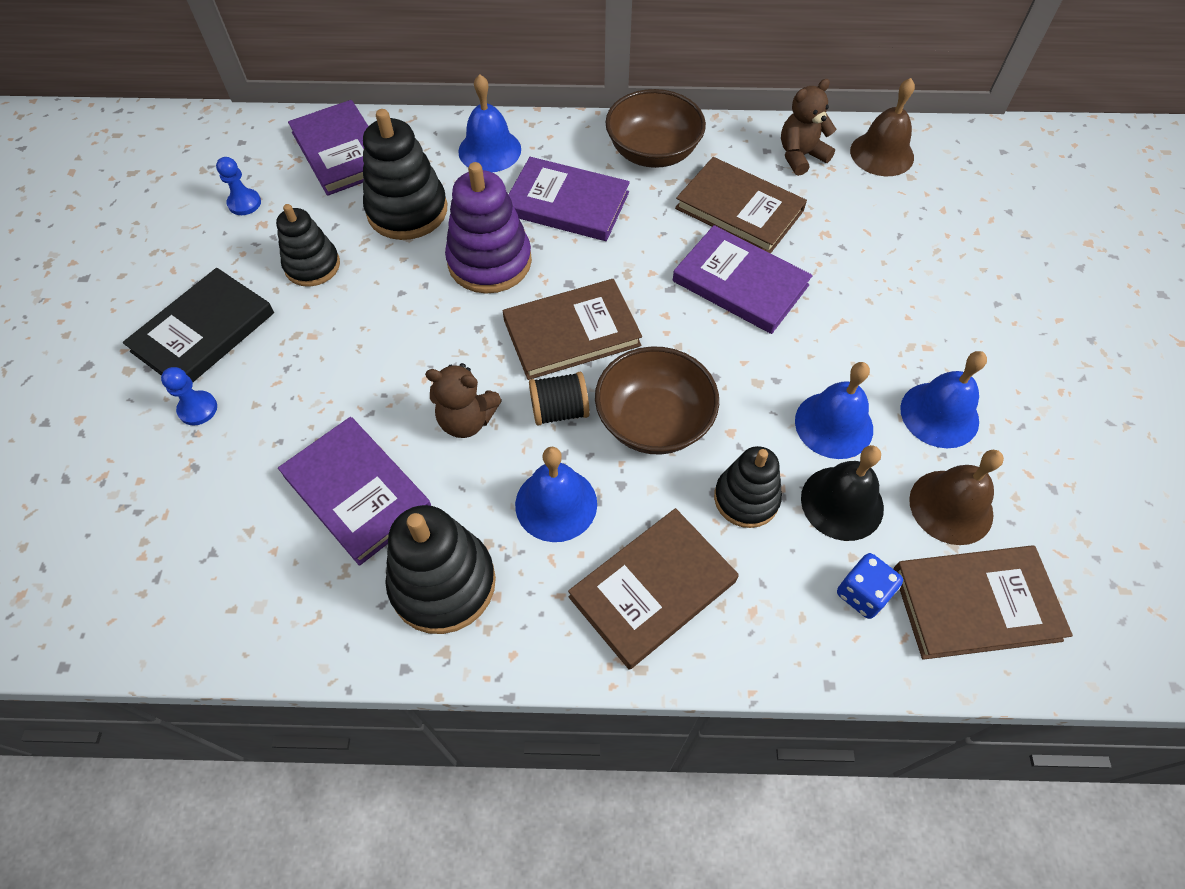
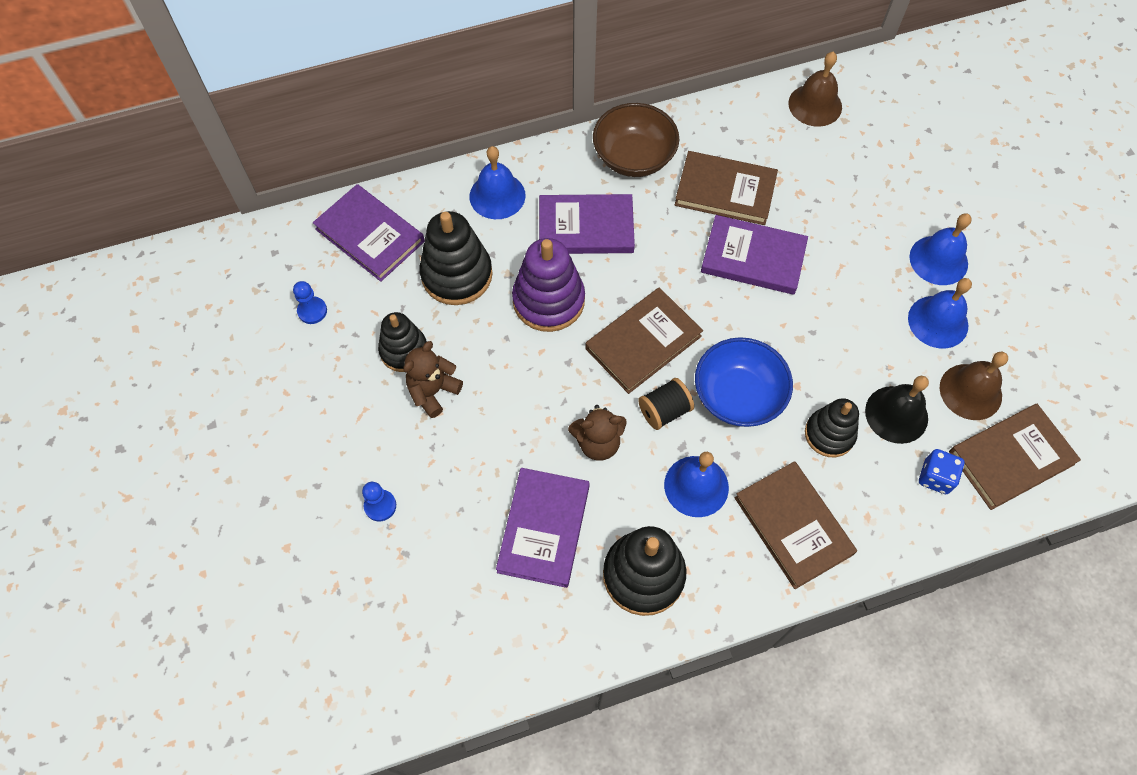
camera: 20 degrees left, 5 degrees up
black book [123,268,274,382] -> none
purple book [278,417,431,566] -> purple book turned 75 degrees clockwise [496,468,590,588]
brown book [568,508,739,670] -> brown book turned 60 degrees counterclockwise [735,461,857,589]
brown bowl [595,346,719,455] -> blue bowl [695,337,793,427]
brown teddy bear [781,79,837,176] -> brown teddy bear moved to [403,341,463,418]
blue bell [795,362,873,459] -> blue bell moved to [909,213,972,285]

